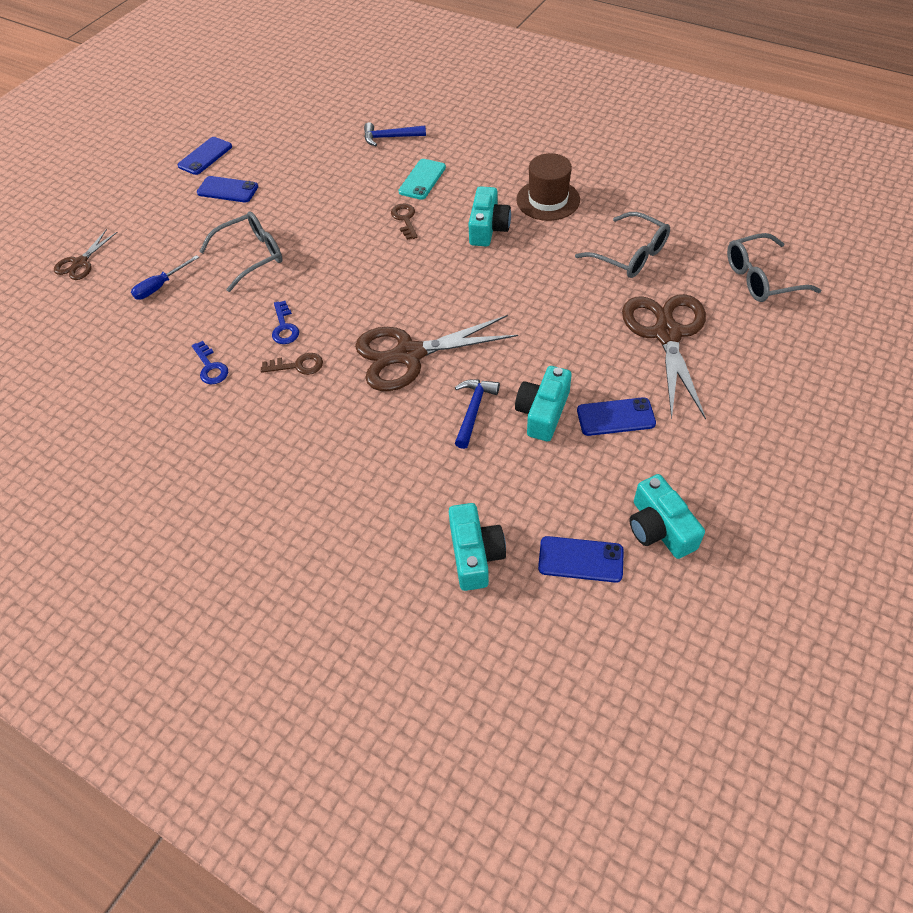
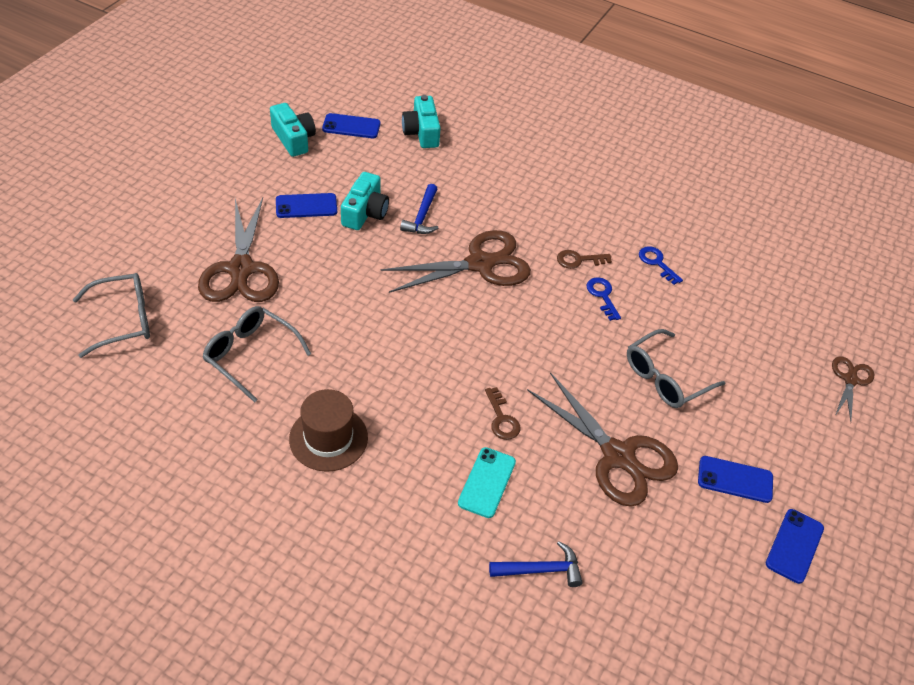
camera: 170 degrees right, 5 degrees down
blue screwdriver [131,255,199,300] -> none
turquoise camera [468,186,511,246] -> none
none -> brown scissors [527,372,678,507]

